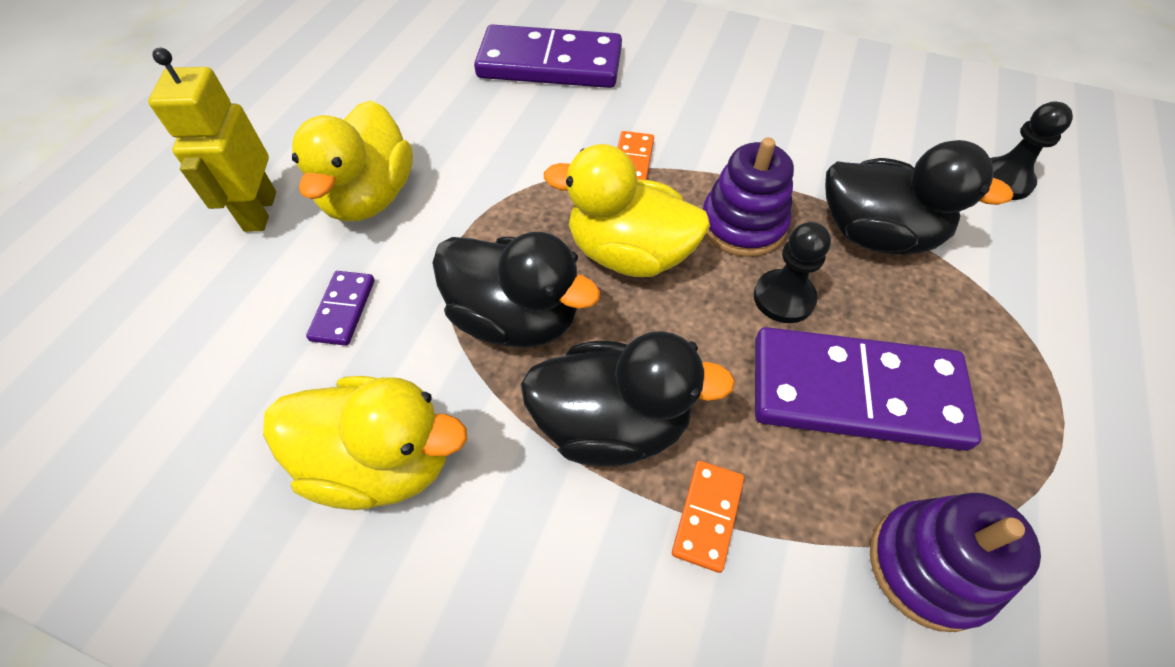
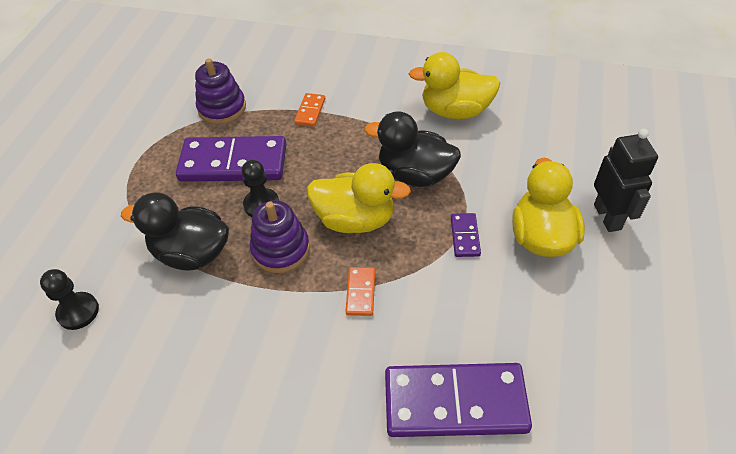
camera: 175 degrees right, 5 degrees down
yellow robot [148,48,276,232] -> black robot [594,129,658,232]
purple domino [306,271,375,346] -> purple domino moved to [451,213,481,257]
black duck [521,331,735,466] -> none

